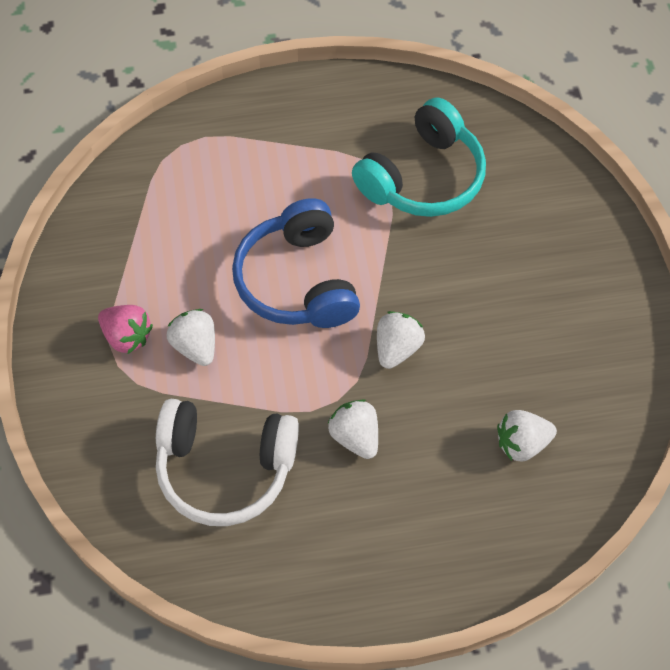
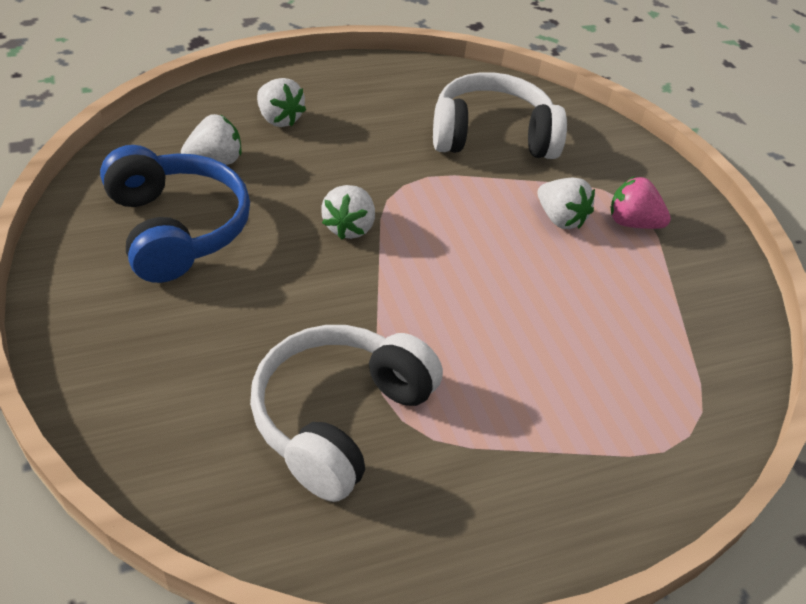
camera: 165 degrees right, 15 degrees down
blue headphones [232,198,360,328] -> blue headphones moved to [100,145,250,283]
white strawberry [328,399,378,459] -> white strawberry moved to [257,78,306,127]
turquoise headphones [352,97,486,217] -> white headphones [250,325,443,502]

